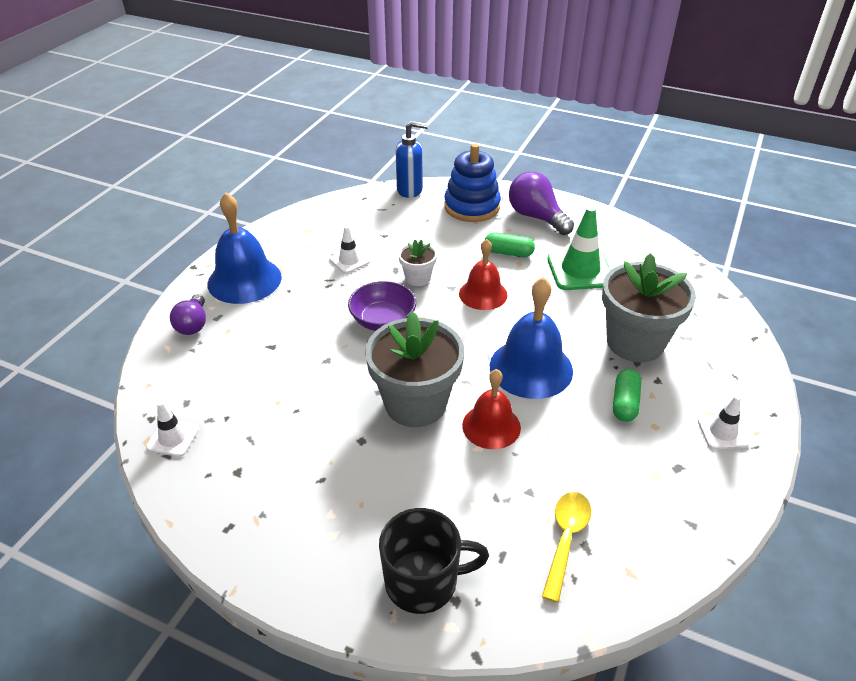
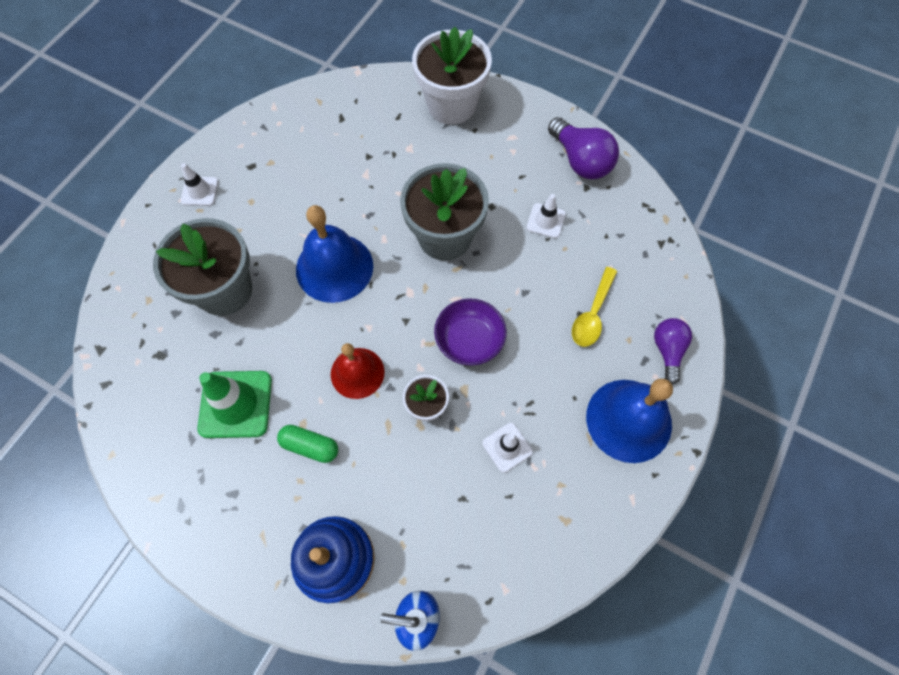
camera: 175 degrees left, 25 degrees up
white traffic cone [146,401,199,457] -> white traffic cone moved to [527,194,566,238]
black mug [379,508,489,614] -> white flower pot [412,27,492,125]
red bell [462,369,521,449] -> none
purple light bulb [509,172,574,235] -> purple light bulb moved to [548,117,619,179]
yellow spoon [542,492,591,603] -> yellow spoon moved to [572,267,617,347]
green capsule [613,369,642,422] -> none

